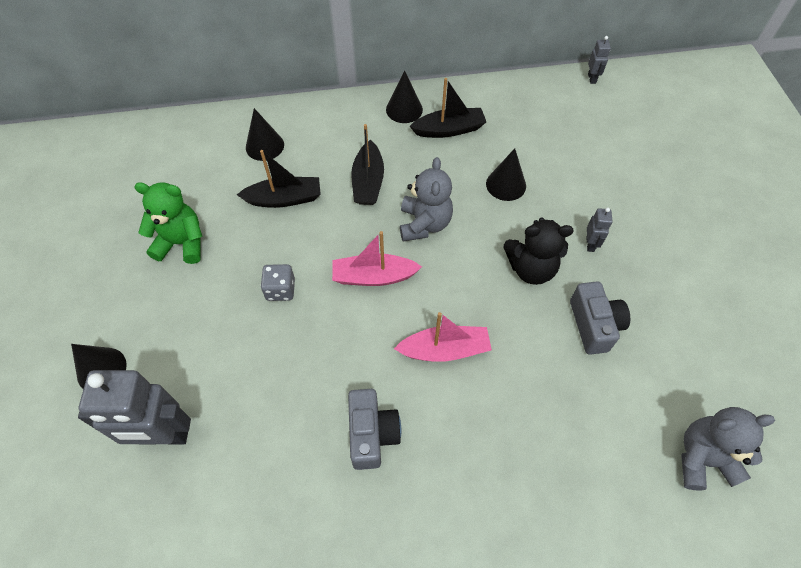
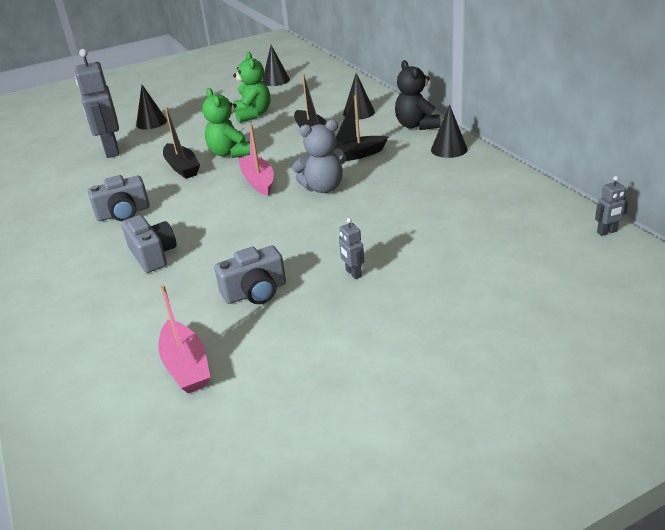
camera: 75 degrees right, 25 degrees down
grey dice [261,264,295,301] -> green teddy bear [202,88,250,158]
pink boat [394,312,492,362] -> pink boat moved to [158,285,210,394]
black boat [410,78,486,138] -> black boat moved to [163,107,200,179]
black cone [486,148,526,201] -> black cone moved to [262,45,290,86]
black teddy bear [504,218,574,285] -> black teddy bear moved to [395,60,441,130]
grey robot [586,208,613,252] -> grey robot turned 75 degrees clockwise [339,218,364,279]
grey teddy bear [681,407,775,490] -> none
none -> grey camera [121,215,177,273]

